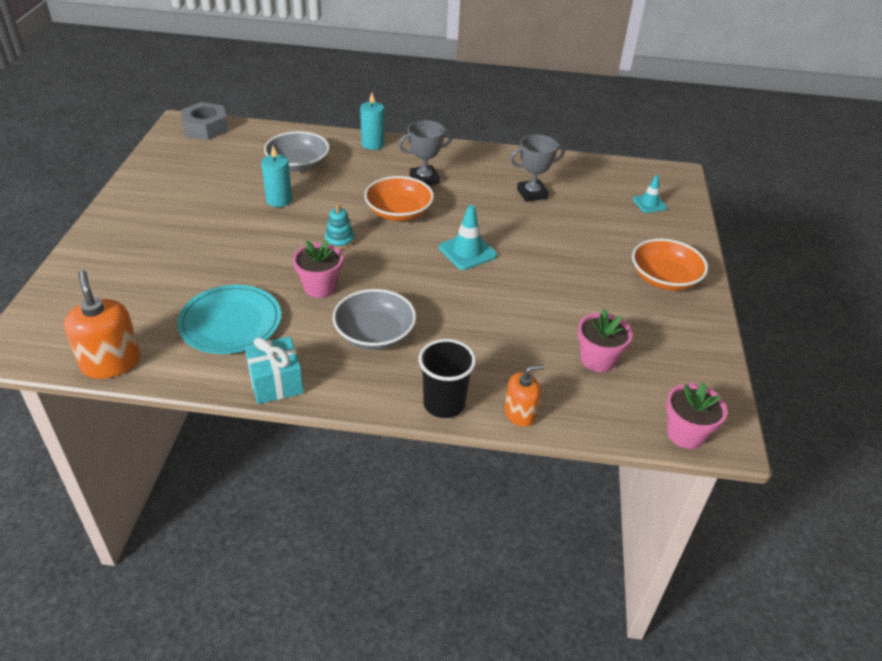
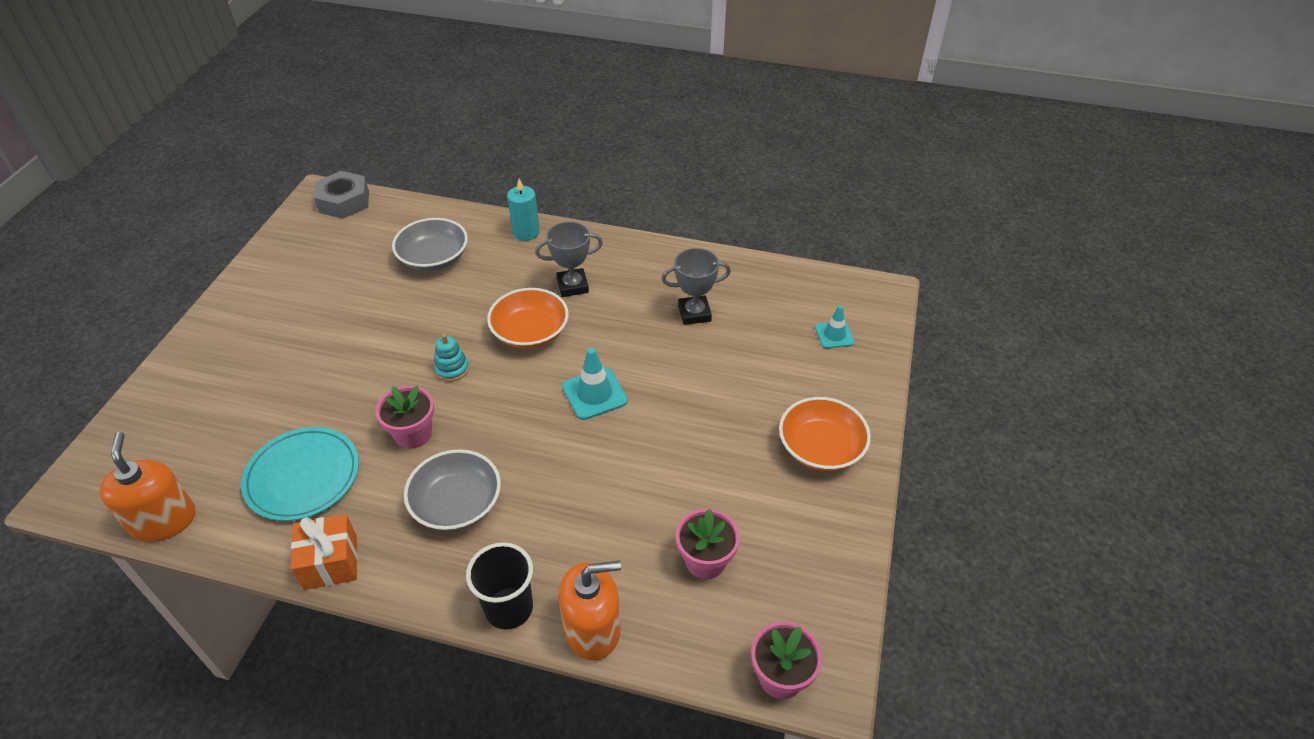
camera: 10 degrees right, 5 degrees up
turquoise gift [245,336,304,404] -> orange gift [291,514,358,590]
turquoise candle [261,146,292,207] -> none
orange soap dispenser [505,364,545,427] -> orange soap dispenser [559,561,621,661], size x1.59

